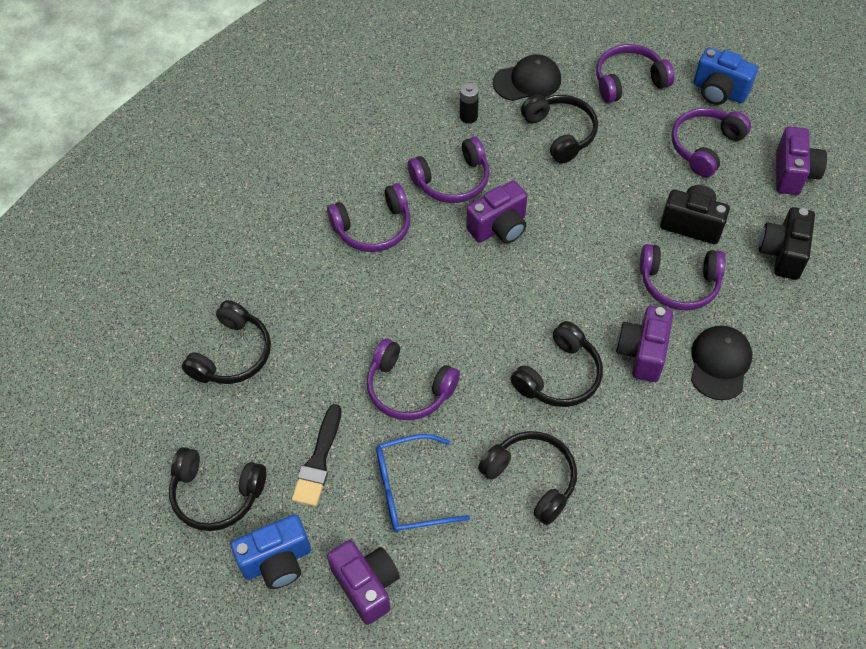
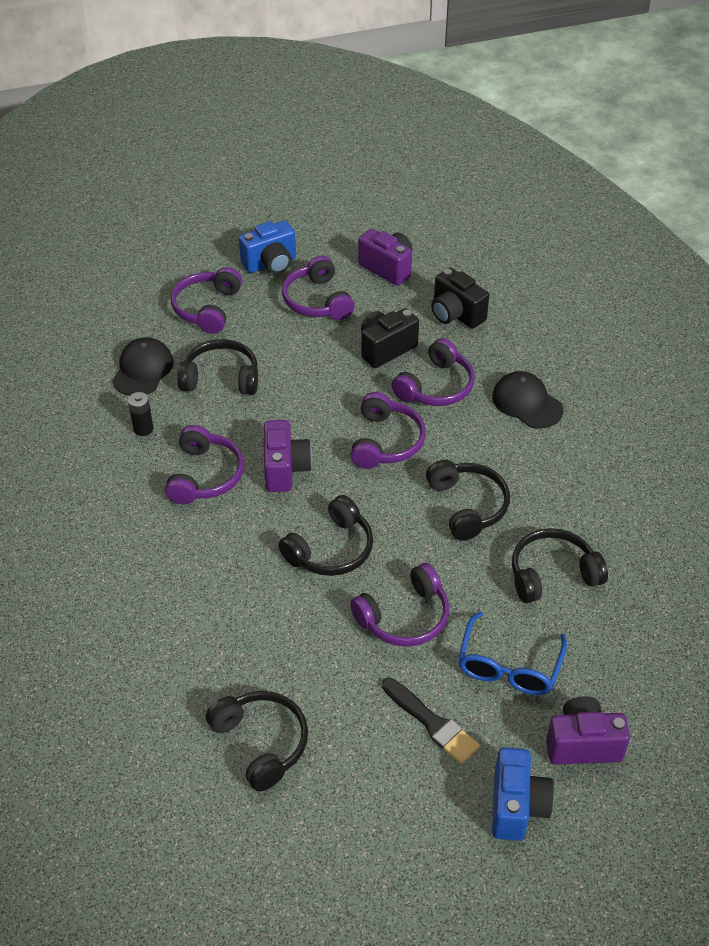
camera: 60 degrees left, 10 degrees down
black headphones [169,447,266,531] -> black headphones moved to [278,495,373,576]
purple headphones [327,183,411,252] -> purple headphones moved to [350,392,426,469]
purple camera [616,306,673,382] -> none

